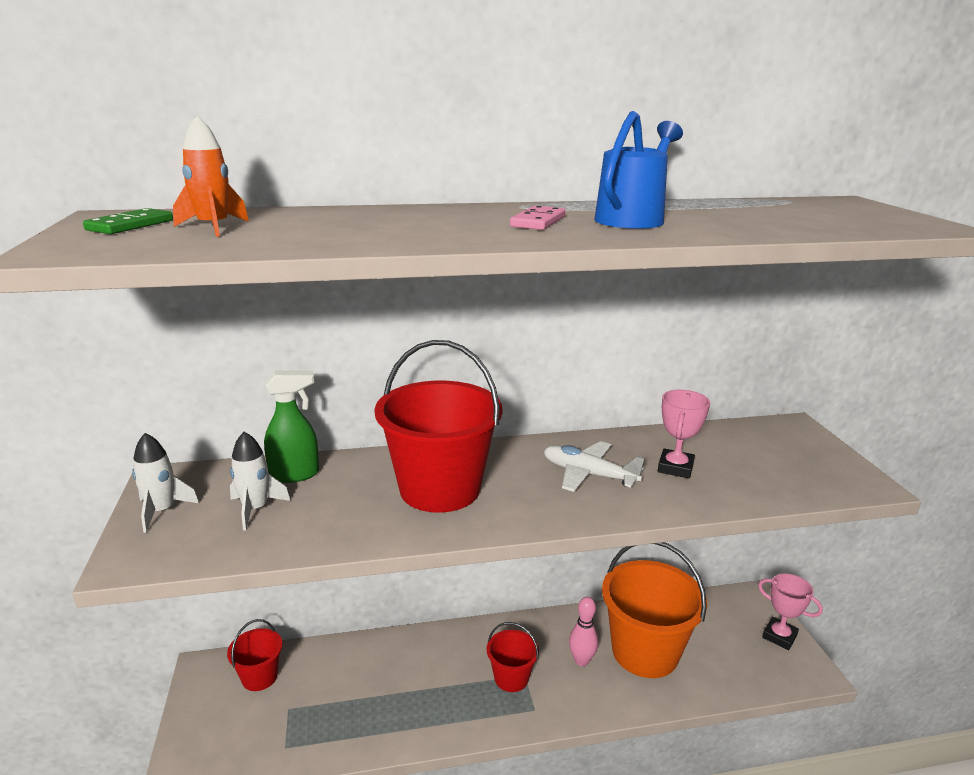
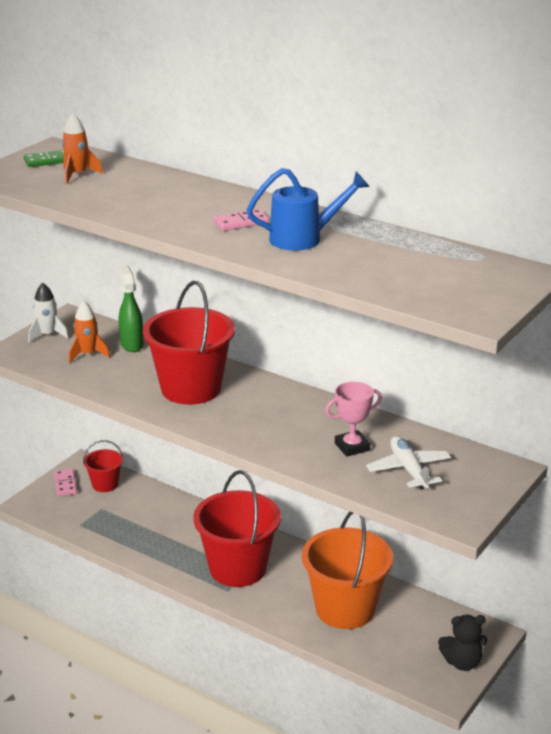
camera: 45 degrees right, 5 degrees up
white rocket [230,432,290,531] -> orange rocket [69,301,110,363]
green spray bottle [264,370,319,483] -> green spray bottle turned 135 degrees counterclockwise [119,266,144,352]
red bucket [487,622,539,692] -> red bucket [193,470,281,587], size x2.01
white plane [544,441,645,492] -> white plane moved to [366,436,451,490]
pink bowling pin [569,597,598,666] -> none
pink trophy [758,573,823,650] -> black teddy bear [438,615,487,671]
none -> pink domino [54,469,77,496]

